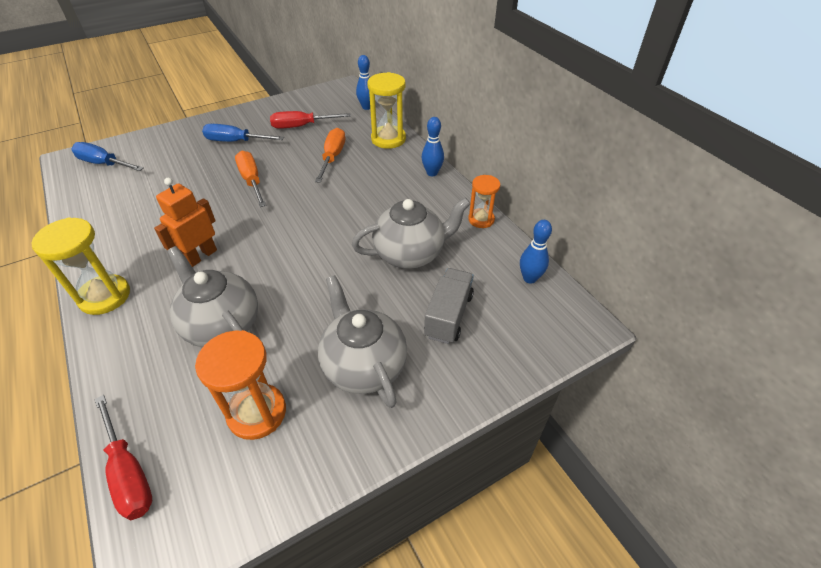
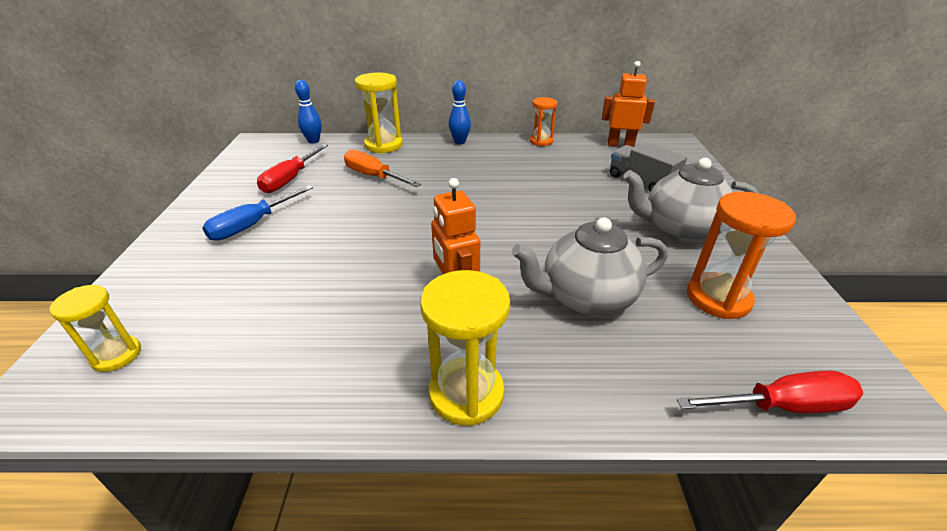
camera: 60 degrees left, 10 degrees down
blue screwdriver [71,142,144,171] -> yellow hourglass [49,285,141,372]
orange screwdriver [235,150,266,207] -> none
grey teapot [352,197,471,269] -> none
blue bowling pin [520,220,552,284] -> orange robot [602,61,655,147]

